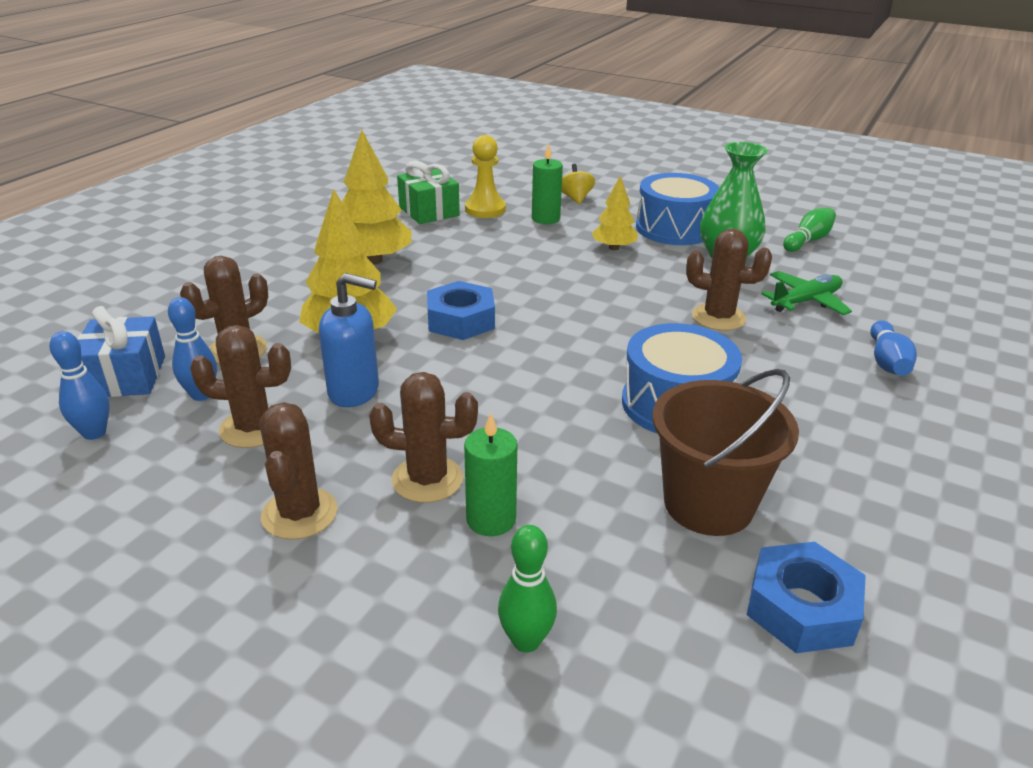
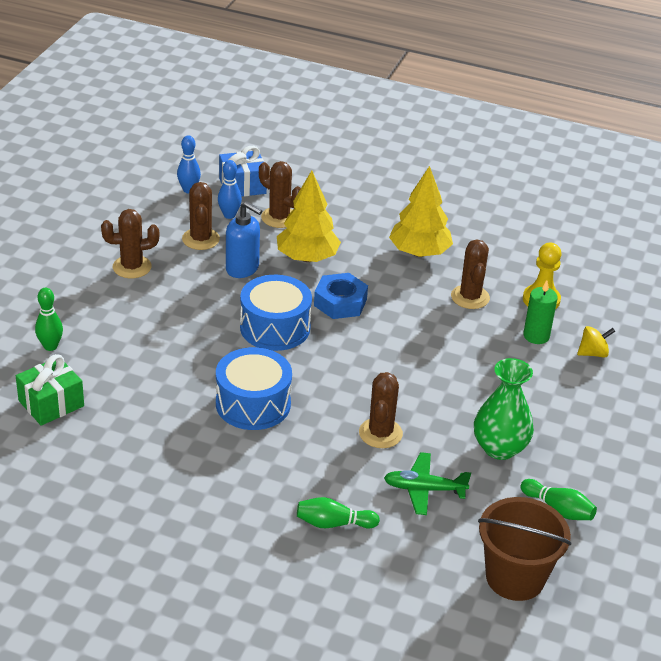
camera: 80 degrees right, 5 degrees up
blue soap dispenser [319,273,379,407] -> blue soap dispenser turned 60 degrees counterclockwise [226,201,263,278]
brown cactus [369,372,478,503] -> brown cactus moved to [451,239,490,309]
green gift [397,161,460,224] -> green gift moved to [16,354,84,426]
green candle [464,413,517,536] -> none
yellow tree [592,176,638,250] -> none
blue drum [636,173,719,245] -> blue drum moved to [240,275,312,351]
brown bucket [653,369,799,536] -> brown bucket moved to [478,497,572,601]
blue nut [747,542,866,653] -> none
green plane [761,271,852,315] -> green plane turned 135 degrees clockwise [384,452,471,515]
blue bowling pin [870,320,917,376] -> green bowling pin [297,497,380,529]

